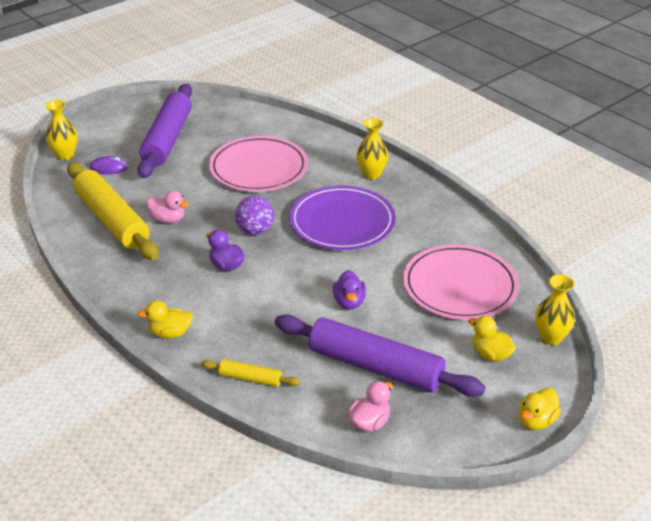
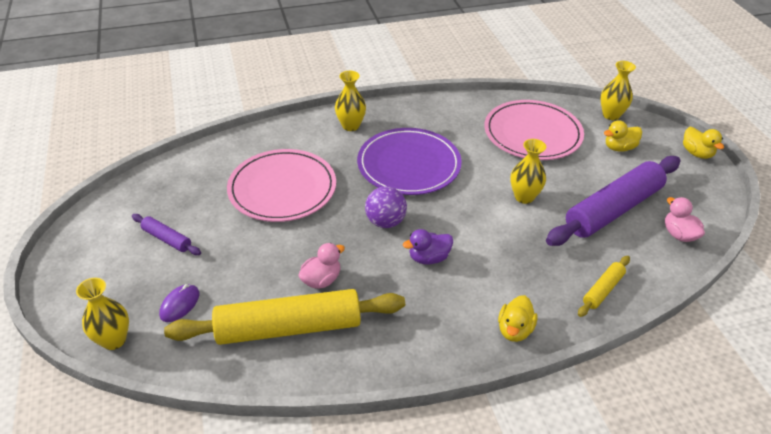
camera: 65 degrees left, 5 degrees up
purple rolling pin [137,84,192,178] -> purple rolling pin [132,214,201,255], size x0.45
purple duck [333,270,366,310] -> yellow vase [510,139,546,204]

